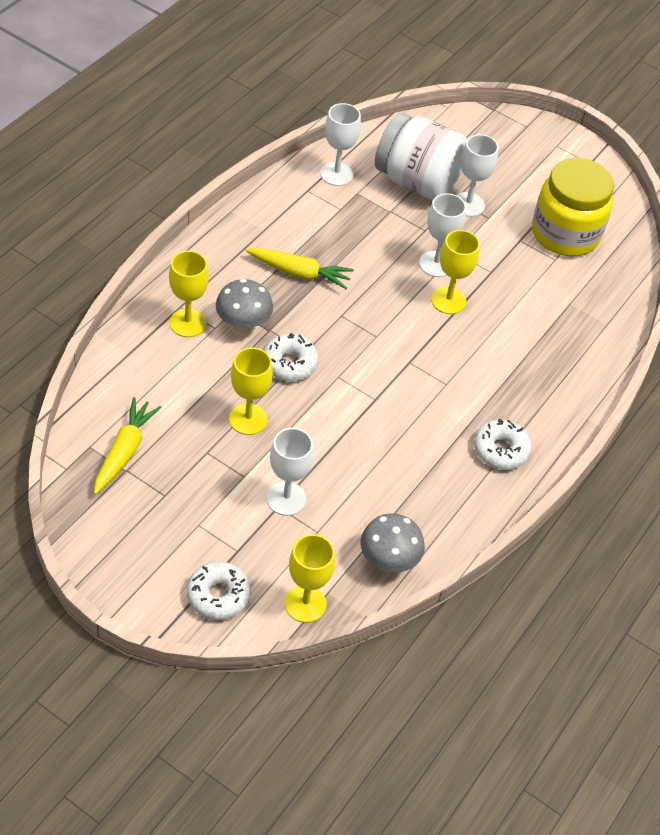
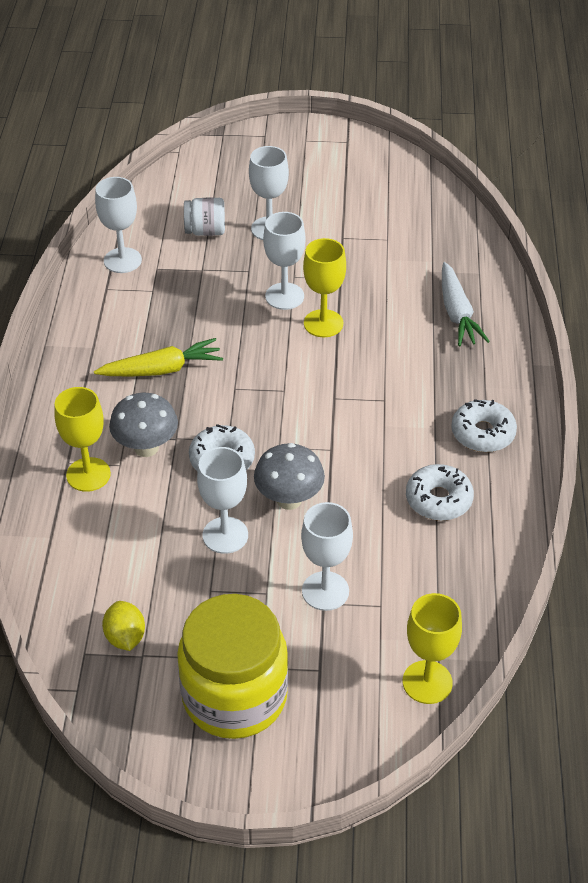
camera: 25 degrees left, 5 degrees down
yellow carrot [94,397,162,495] -> yellow lemon [102,601,145,651]
white donut [187,561,251,620] -> white donut moved to [406,464,474,521]
yellow goblet [229,347,273,435] -> white goblet [197,447,248,554]
grey mushroom [361,513,425,572] -> grey mushroom moved to [254,443,325,510]
white jar [375,113,467,201] -> white jar [184,197,225,236], size x0.47
yellow jar [532,158,614,257] -> yellow jar moved to [177,594,288,739]
none -> white carrot [442,262,490,346]

